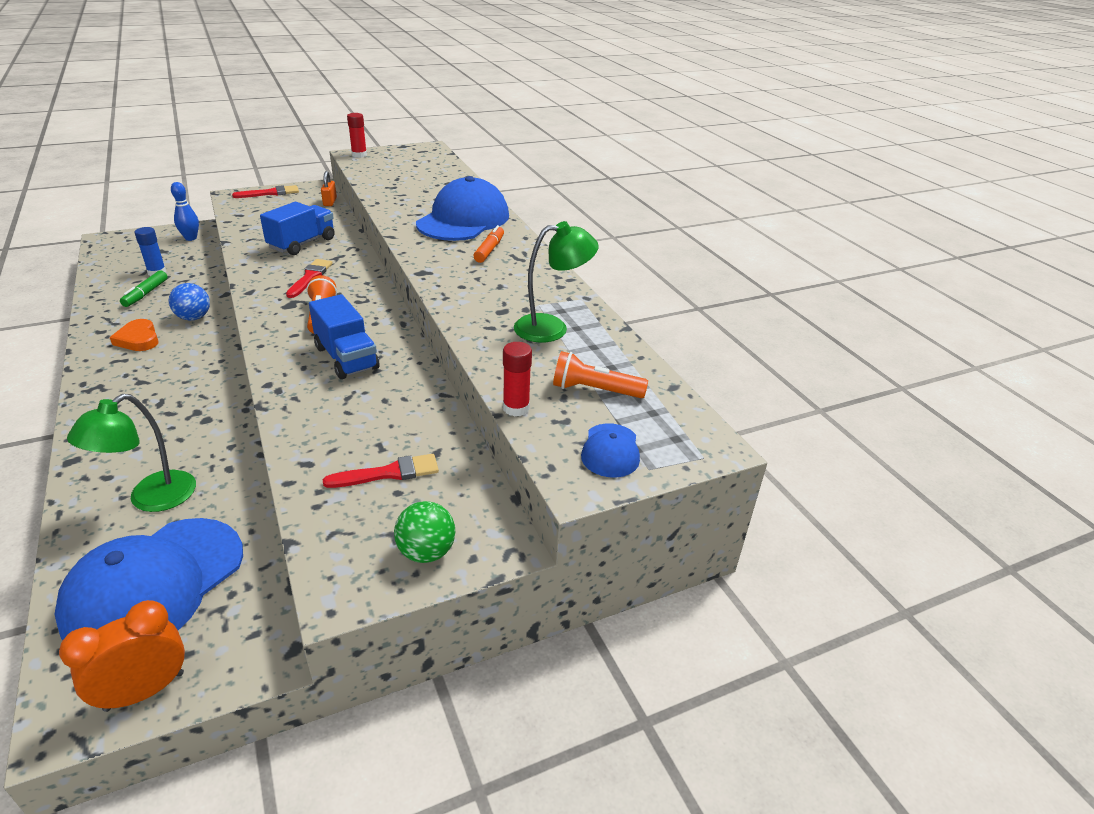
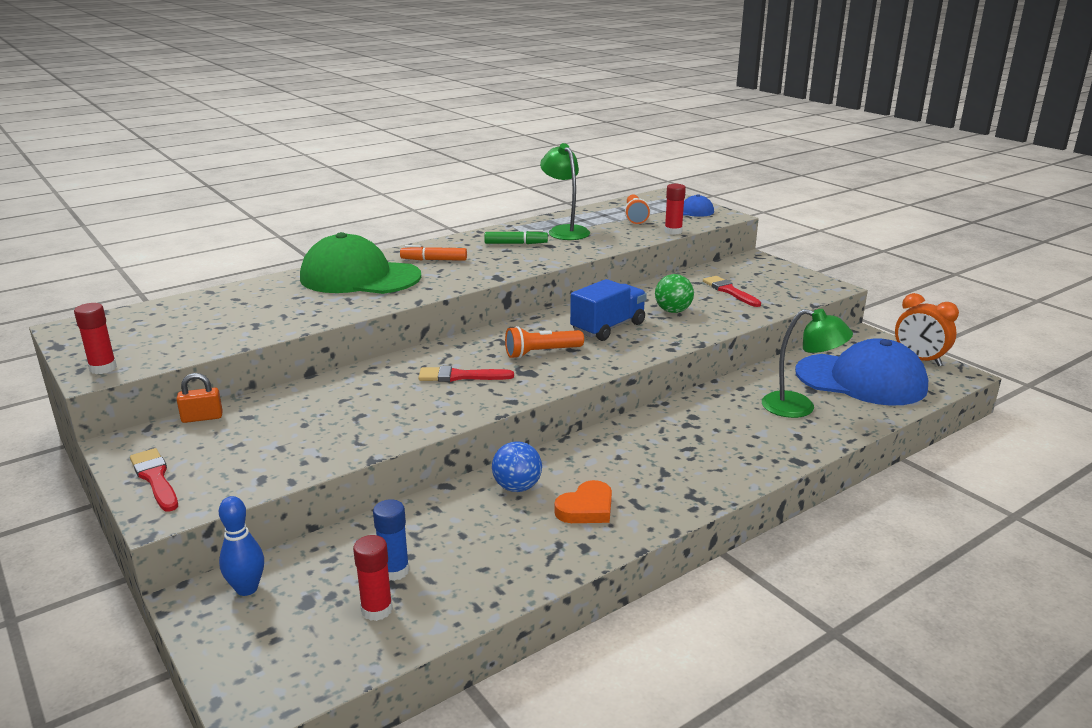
camera: 100 degrees left, 10 degrees down
green marker [120,270,168,307] -> green marker moved to [484,230,548,244]
blue truck [260,202,335,255] -> none
green ball [394,501,455,563] -> green ball moved to [655,274,694,313]
blue cap [416,176,509,241] -> green cap [300,232,421,294]
none -> red glue stick [353,535,393,621]

